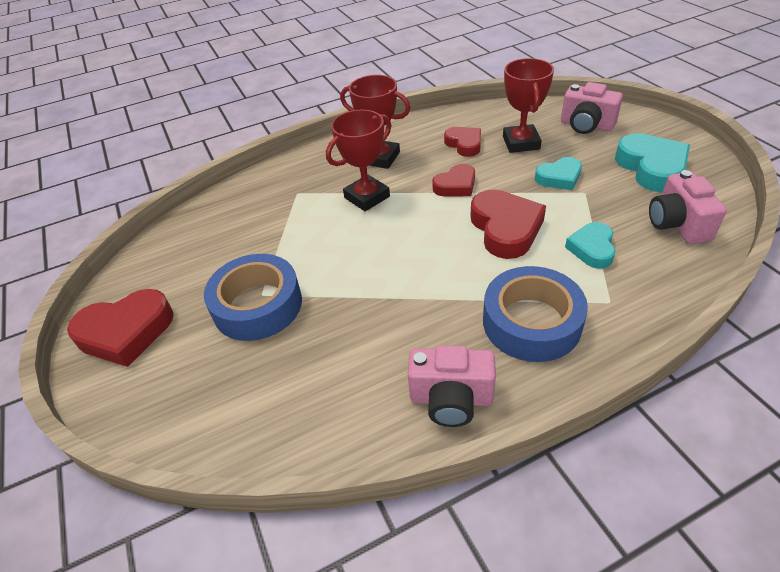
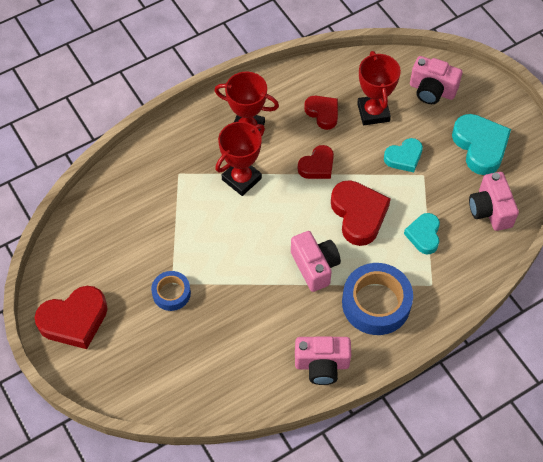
camera: 10 degrees left, 15 degrees up
blue tape [204,254,302,341] -> blue tape [151,271,191,311], size x0.56
none -> pink camera [291,231,341,292]

